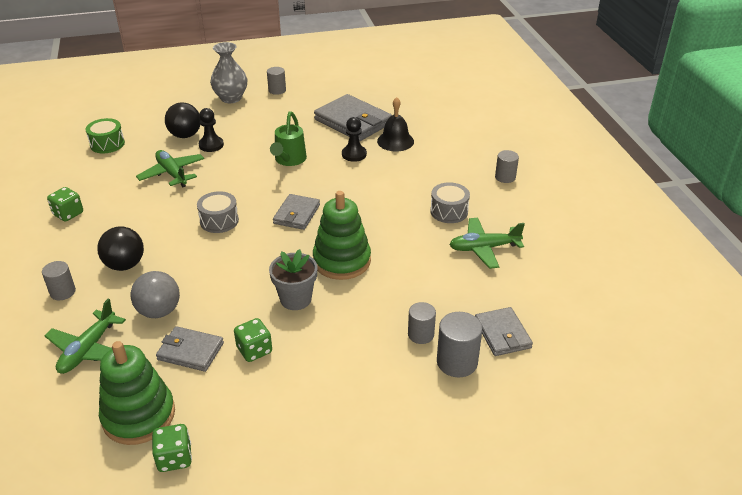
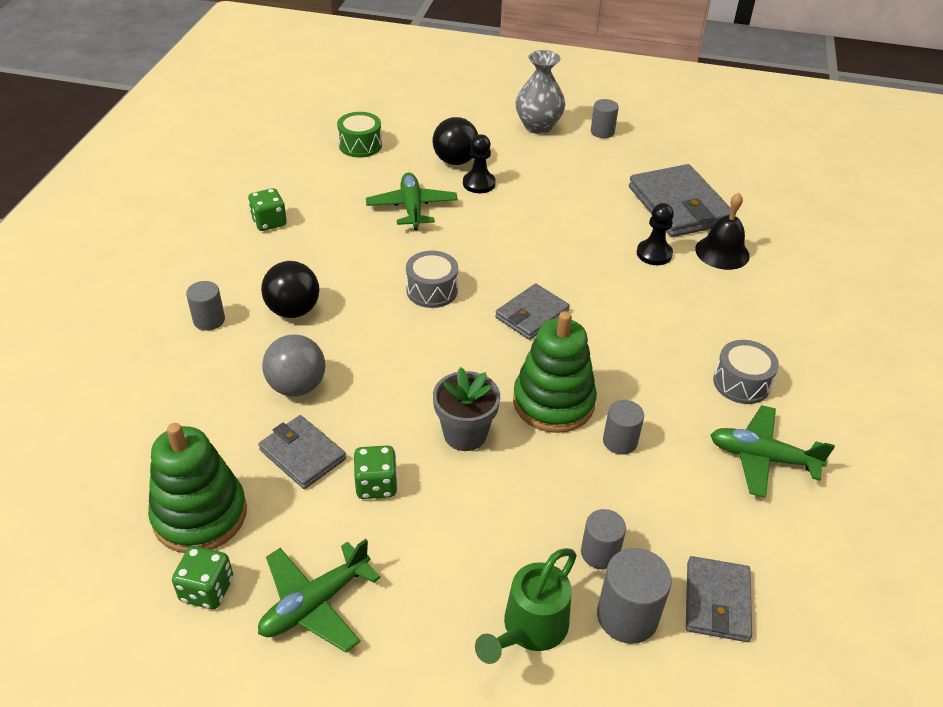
camera: 25 degrees right, 5 degrees up
green plane [44,299,126,374] -> green plane moved to [258,539,380,652]
green watering can [270,111,307,166] -> green watering can moved to [475,548,577,664]
grey cylinder [495,150,519,183] -> grey cylinder moved to [603,400,644,455]

